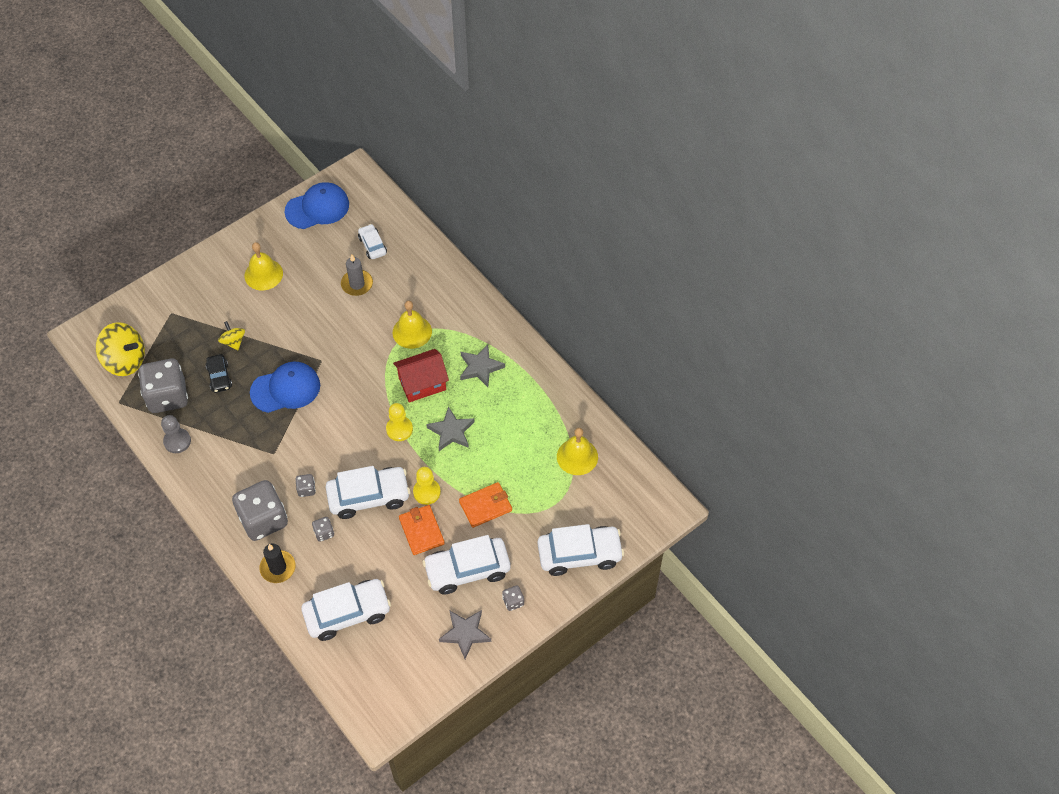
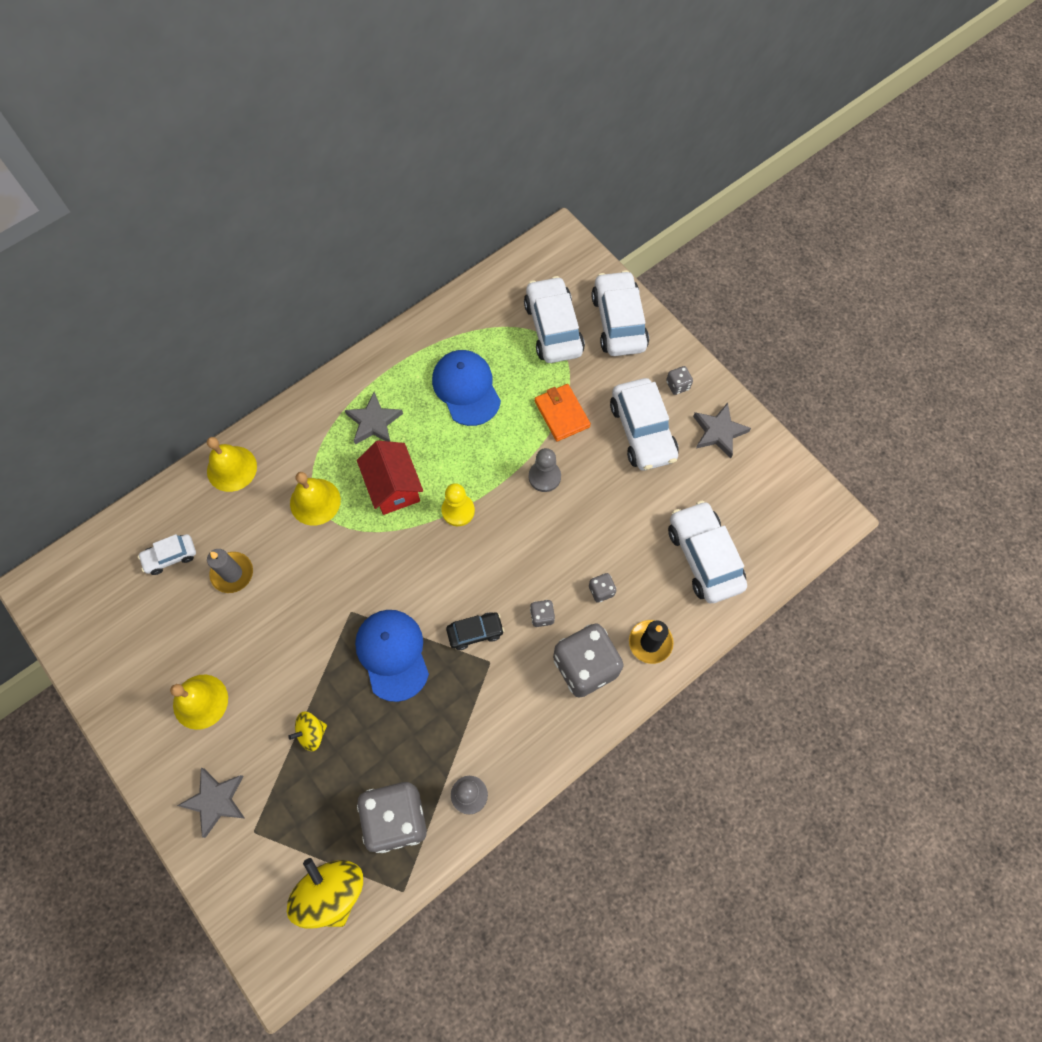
camera: 90 degrees left, 10 degrees up
yellow spinning top [96,322,145,376] -> yellow spinning top turned 45 degrees counterclockwise [287,858,363,929]
black car [206,354,232,393] -> black car moved to [446,612,504,650]
blue cap [285,182,349,229] -> blue cap moved to [432,350,501,426]
white car [325,466,411,519] -> white car moved to [524,276,585,363]
orange wallet [399,505,445,555] -> none
yellow pawn [413,467,441,505] -> grey pawn [529,448,561,492]
grey star [426,406,475,451] -> grey star moved to [177,768,244,838]
yellow bell [557,428,598,475] -> yellow bell moved to [207,437,257,492]

